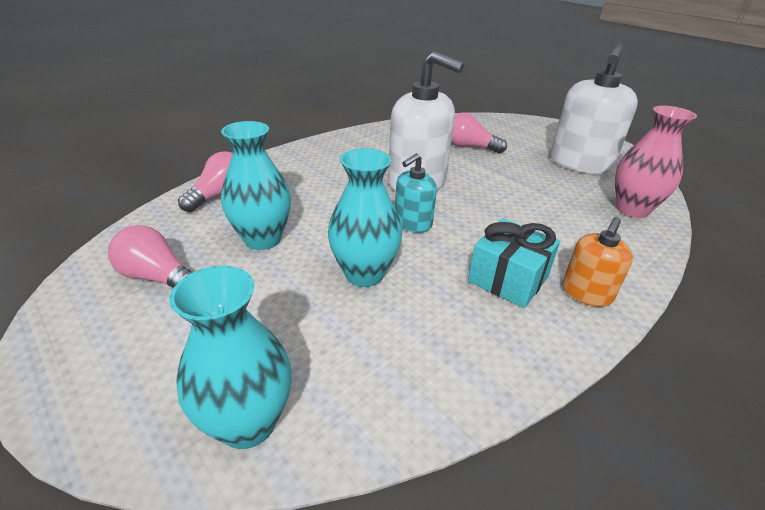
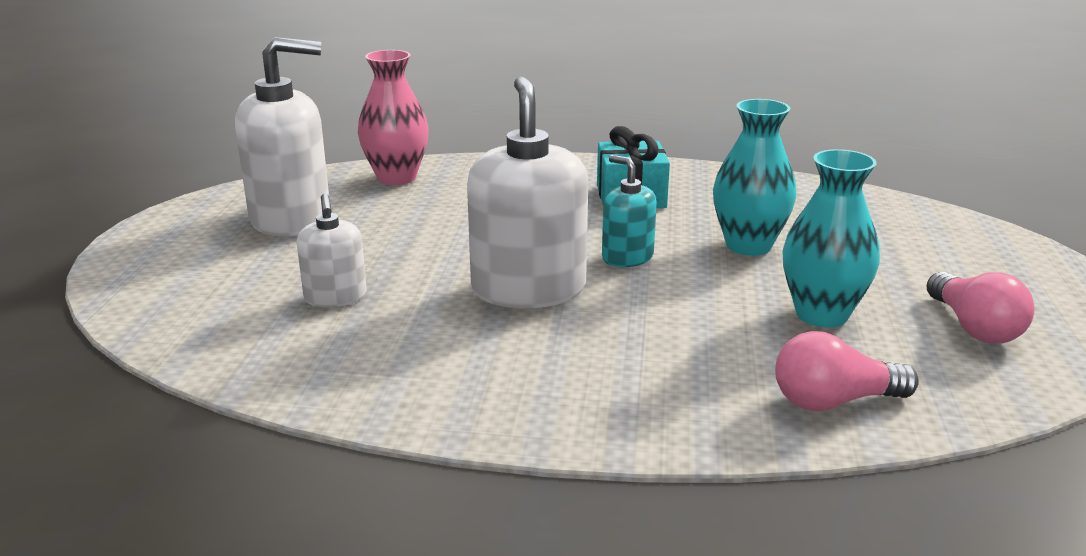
camera: 130 degrees left, 10 degrees down
turquoise vase [169,266,292,449] -> none
turquoise soap dispenser [395,153,437,233] -> turquoise soap dispenser turned 135 degrees counterclockwise [602,155,657,267]
pink light bulb [451,112,507,154] -> white soap dispenser [297,193,367,307]
orange soap dispenser [562,217,633,307] -> none

